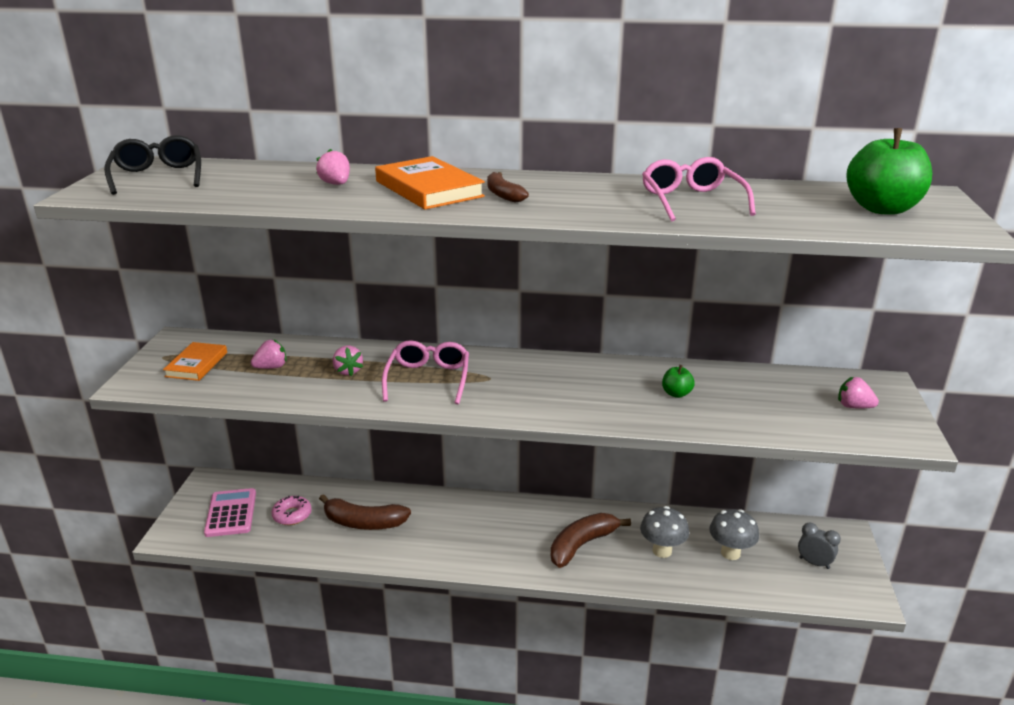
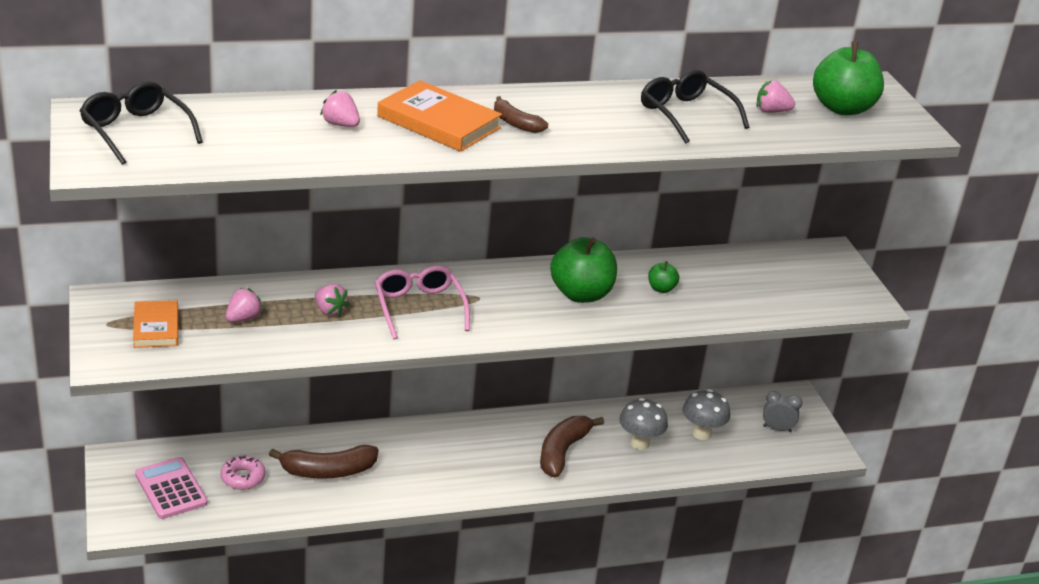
camera: 25 degrees left, 5 degrees up
pink glasses [642,157,756,222] -> black glasses [641,70,749,143]
pink strawberry [838,377,879,409] -> pink strawberry moved to [757,81,795,113]
none -> green apple [550,237,617,303]

